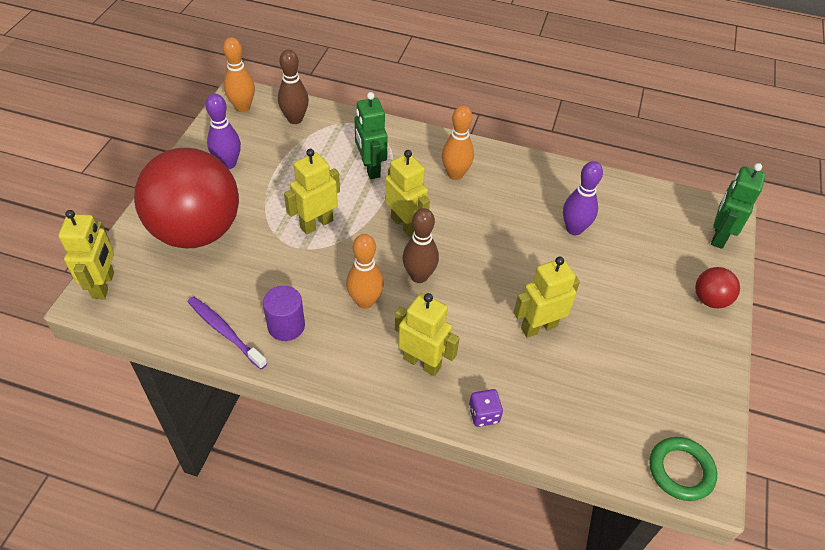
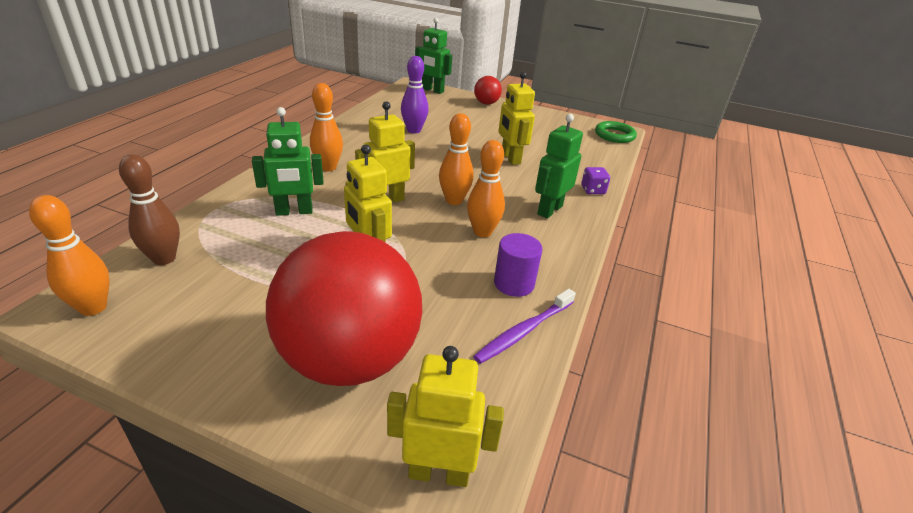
camera: 85 degrees left, 15 degrees down
purple bowling pin [205,94,241,169] -> none
yellow robot [395,293,460,376] -> green robot [535,114,583,219]
brown bowling pin [403,208,439,283] -> orange bowling pin [439,113,474,205]

